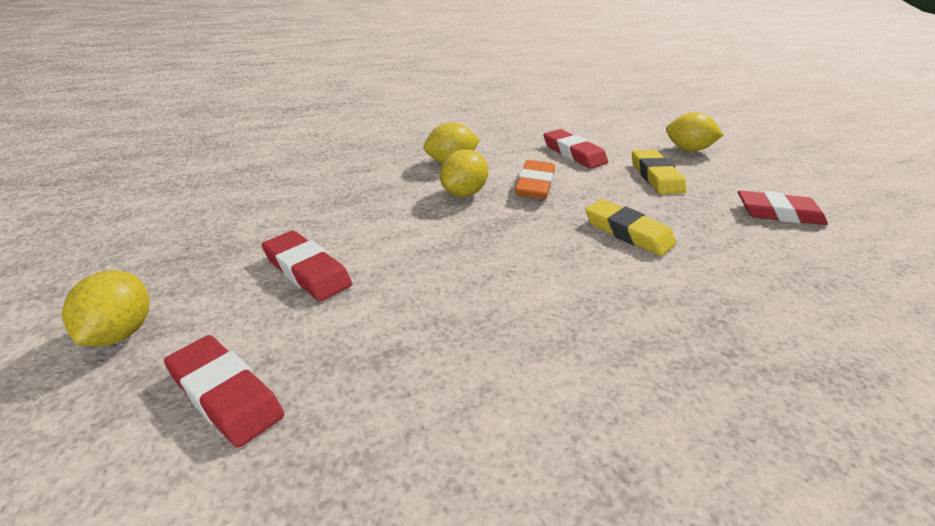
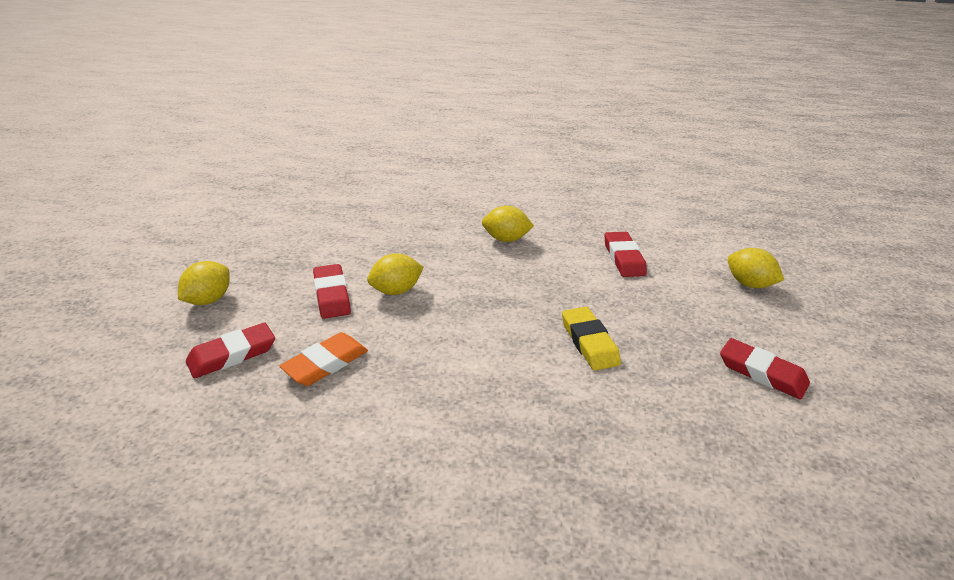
camera: 30 degrees right, 0 degrees up
red eraser [164,335,284,448] -> red eraser turned 75 degrees clockwise [186,323,275,378]
yellow lemon [440,149,488,197] -> yellow lemon moved to [367,253,424,295]
orange eraser [515,160,555,199] -> orange eraser moved to [279,332,368,386]
yellow eraser [632,150,686,194] -> none

